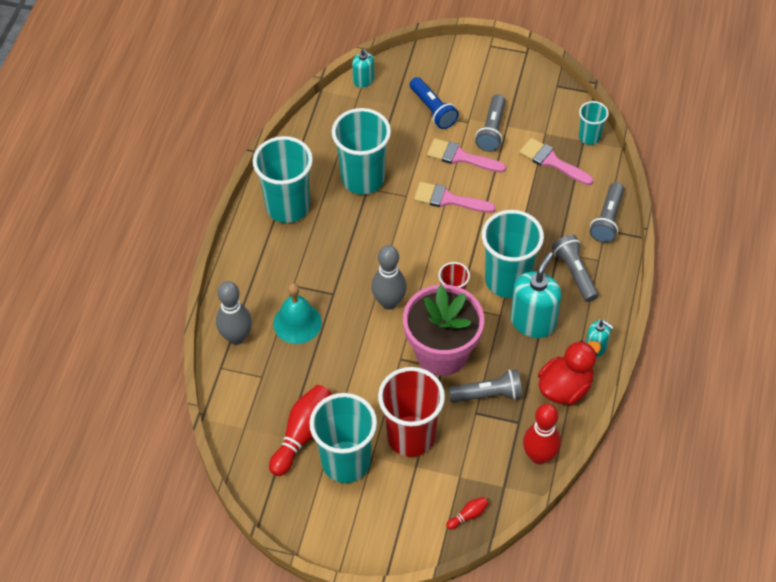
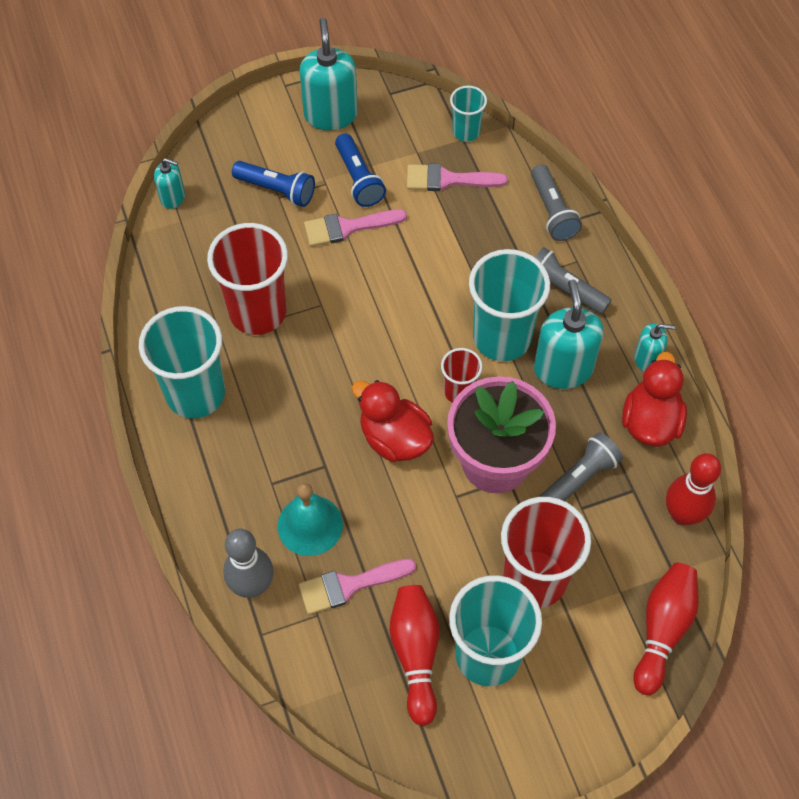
camera: 35 degrees left, 5 degrees up
turquoise cup [332,108,391,195] -> red cup [207,223,288,335]
grey bowling pin [371,245,407,310] -> red duck [352,380,434,462]
pink brush [414,182,496,213] -> pink brush moved to [298,559,416,615]
red bowling pin [446,497,489,530] -> red bowling pin [633,563,699,695], size x2.16
grey flashlight [475,94,506,152] -> blue flashlight [335,133,386,207]
none -> turquoise soap dispenser [300,18,358,130]

